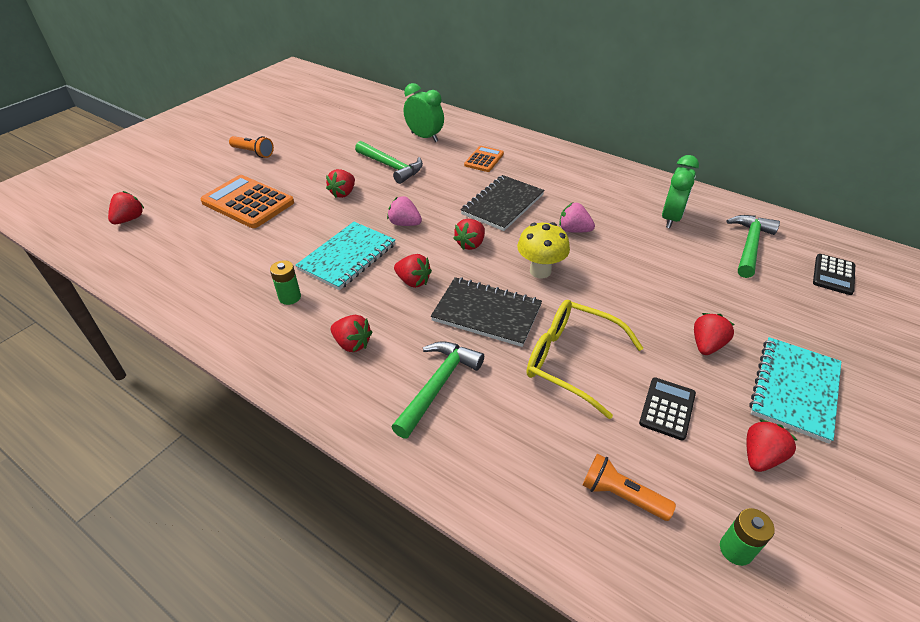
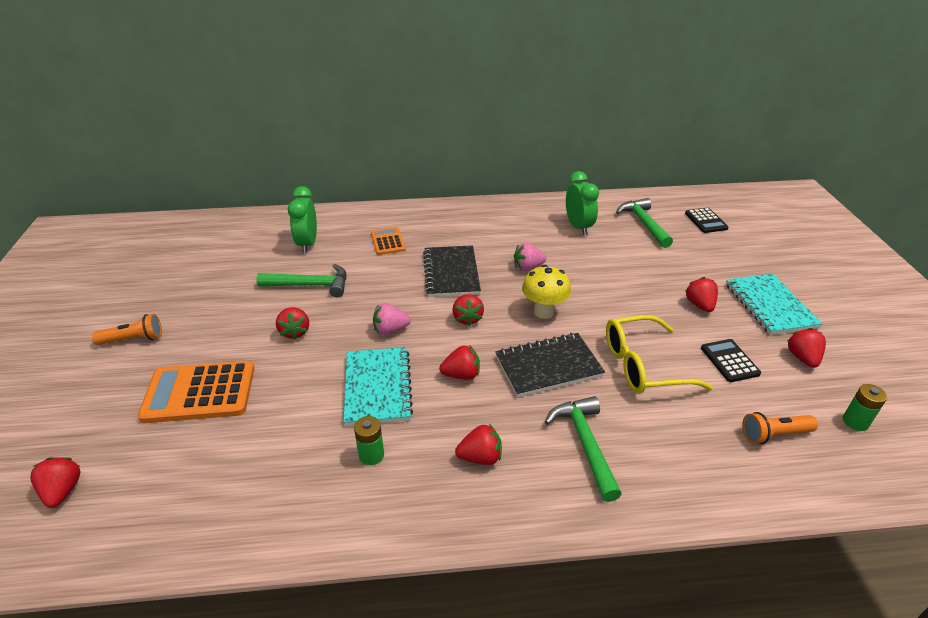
camera: 40 degrees left, 5 degrees down
green clock [404,83,444,142] -> green clock turned 90 degrees counterclockwise [288,186,317,253]

